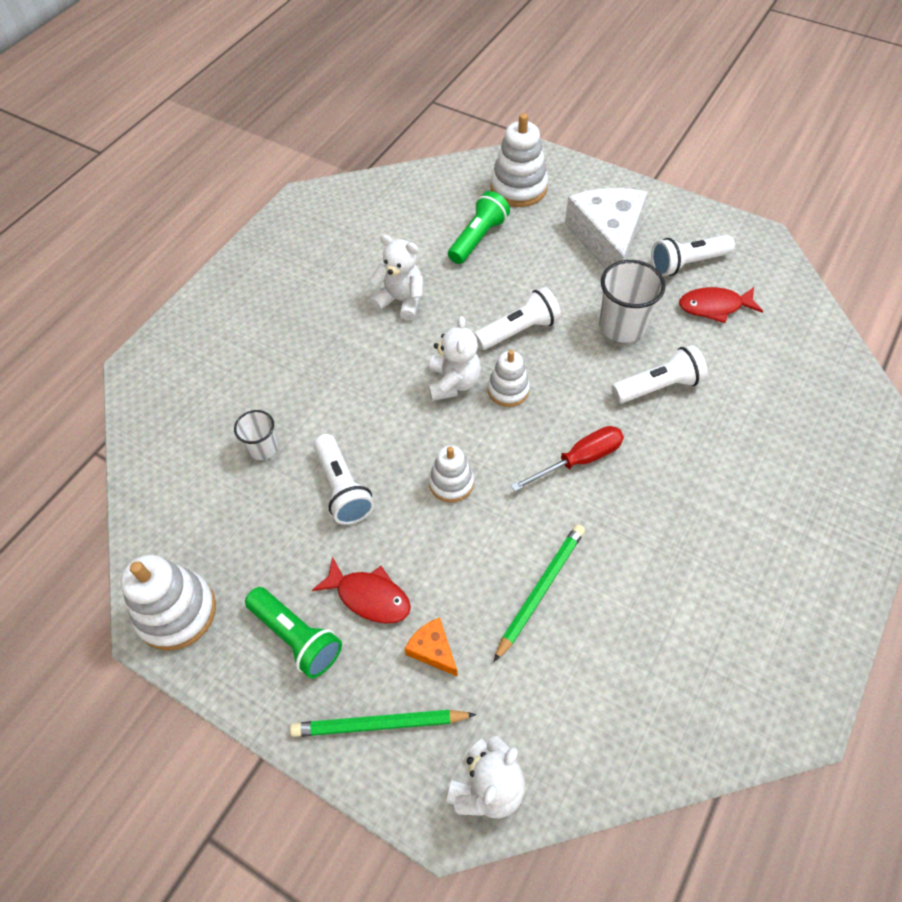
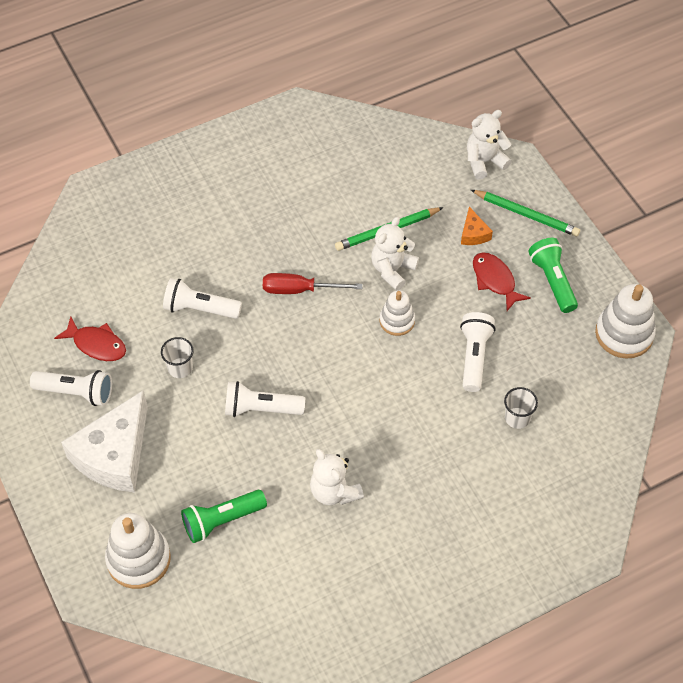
camera: 150 degrees left, 0 degrees up
white teddy bear [428,316,481,401] -> white teddy bear moved to [371,217,419,291]
white stacking toy [487,350,530,407] -> none
white cup [599,260,666,343] -> white cup [161,337,194,378], size x0.59

